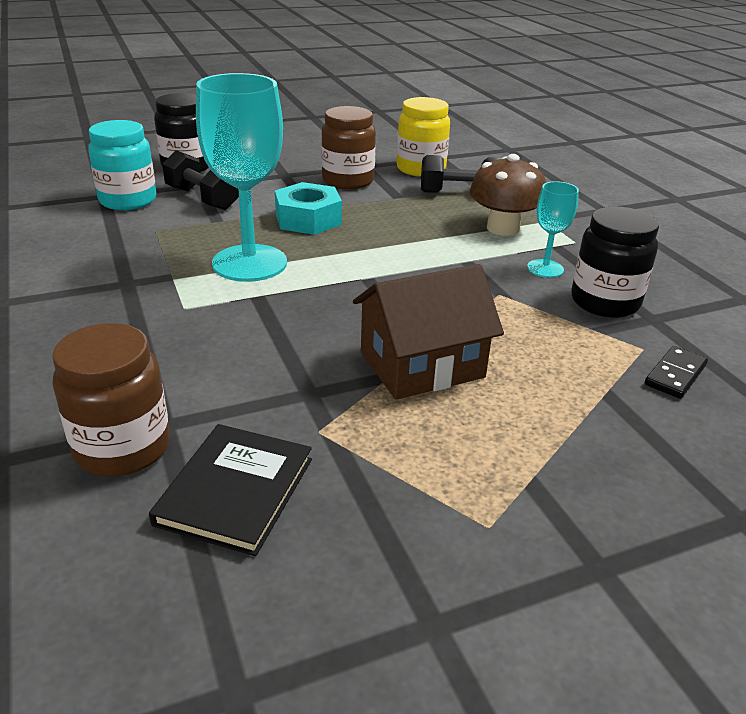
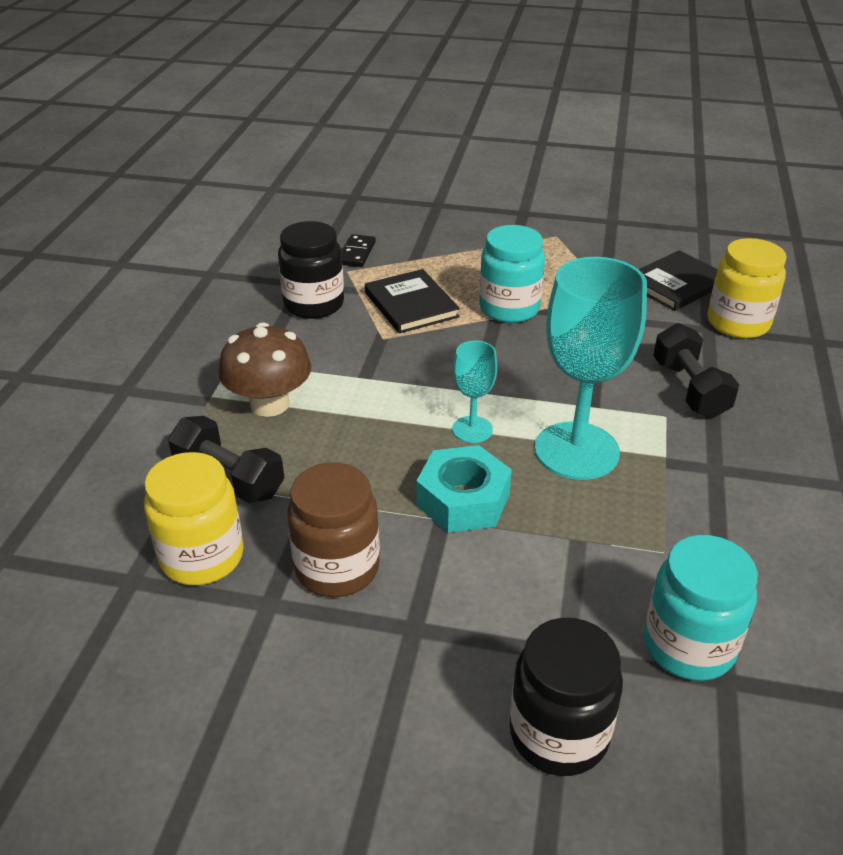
camera: 145 degrees left, 5 degrees up
brown jar [52,323,170,477] -> yellow jar [708,238,787,339]
black dumbbell [162,150,239,210] -> black dumbbell moved to [653,323,739,418]
brown house [353,264,504,400] -> turquoise jar [479,225,545,323]
turquoise goblet [527,181,579,278] -> turquoise goblet moved to [452,341,497,443]
black domino [645,346,708,399] -> black domino turned 60 degrees counterclockwise [341,234,376,267]
none -> black book [365,269,460,334]

